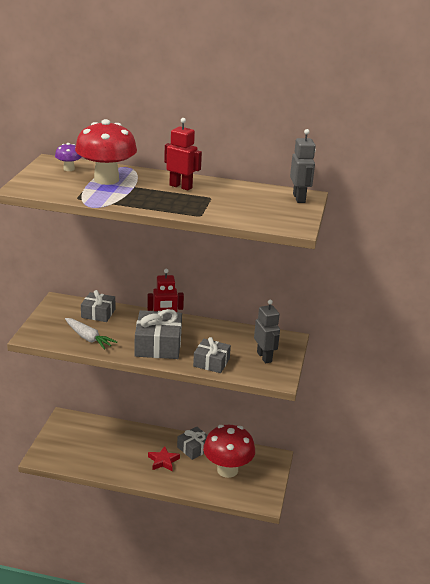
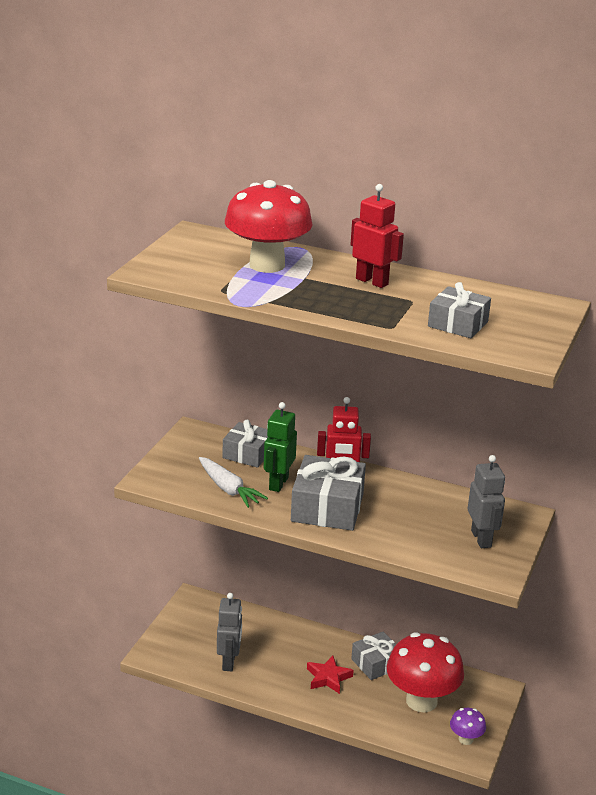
camera: 10 degrees right, 0 degrees up
purple mushroom [55,143,82,171] -> purple mushroom moved to [450,708,486,745]
grey gift [193,337,231,373] -> grey gift moved to [428,282,491,338]
grey robot [290,129,316,203] -> grey robot moved to [217,593,242,671]
none -> green robot [264,402,297,492]

